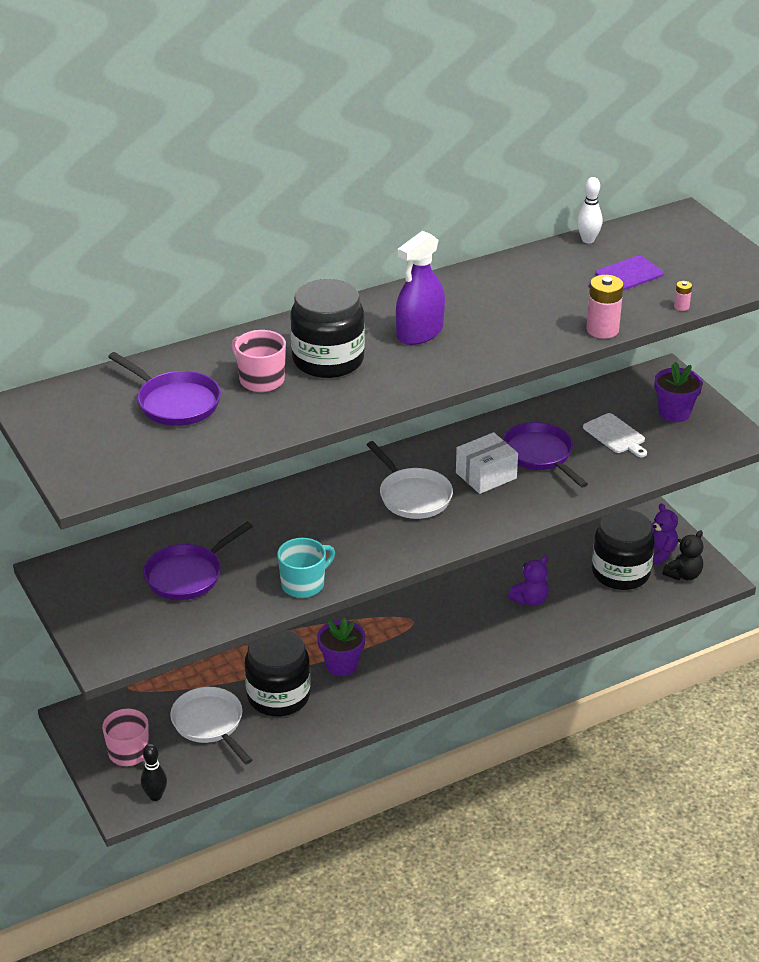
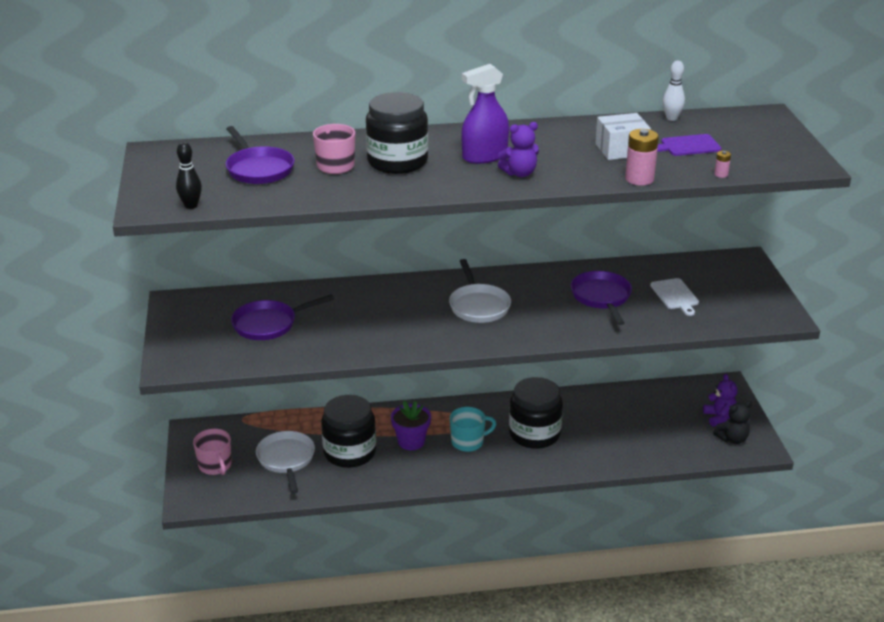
camera: 20 degrees right, 5 degrees down
black bowling pin [141,744,167,801] -> black bowling pin moved to [176,142,202,209]
turquoise mug [277,538,335,598] -> turquoise mug moved to [450,407,496,452]
white box [456,432,518,494] -> white box moved to [595,113,651,160]
purple teddy bear [508,556,549,606] -> purple teddy bear moved to [498,122,539,177]
black jar [592,509,655,590] -> black jar moved to [509,377,563,449]
purple flower pot [654,362,703,422] -> none

